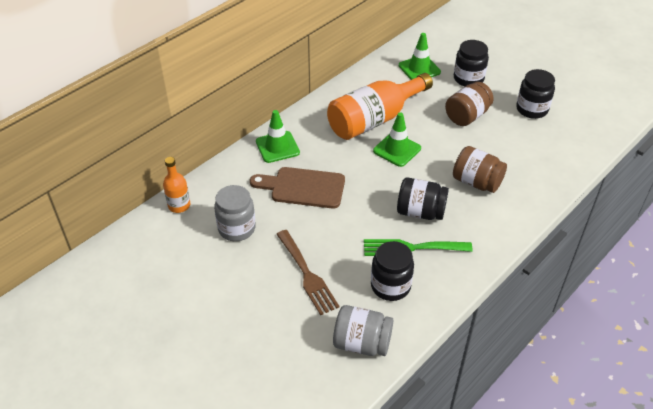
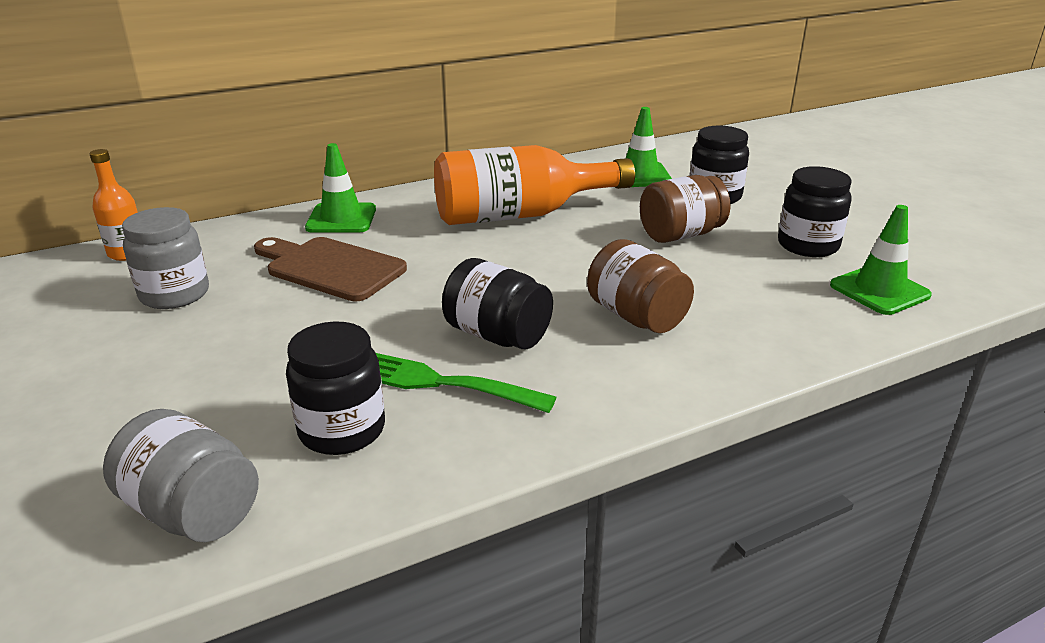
camera: 20 degrees right, 15 degrees down
brown fork [276,230,340,315] -> none
green traffic cone [373,112,421,167] -> green traffic cone moved to [830,205,932,315]

